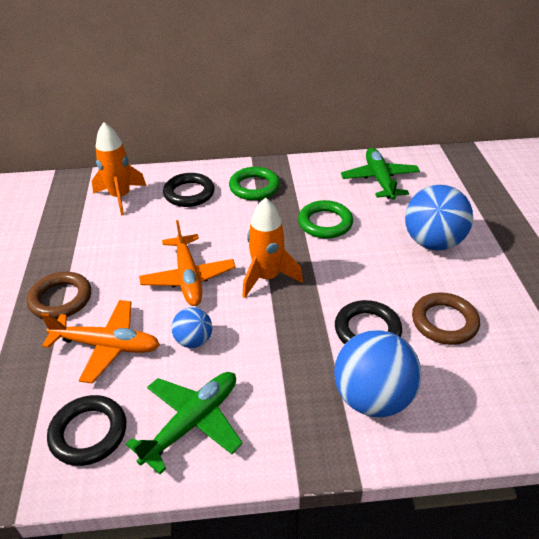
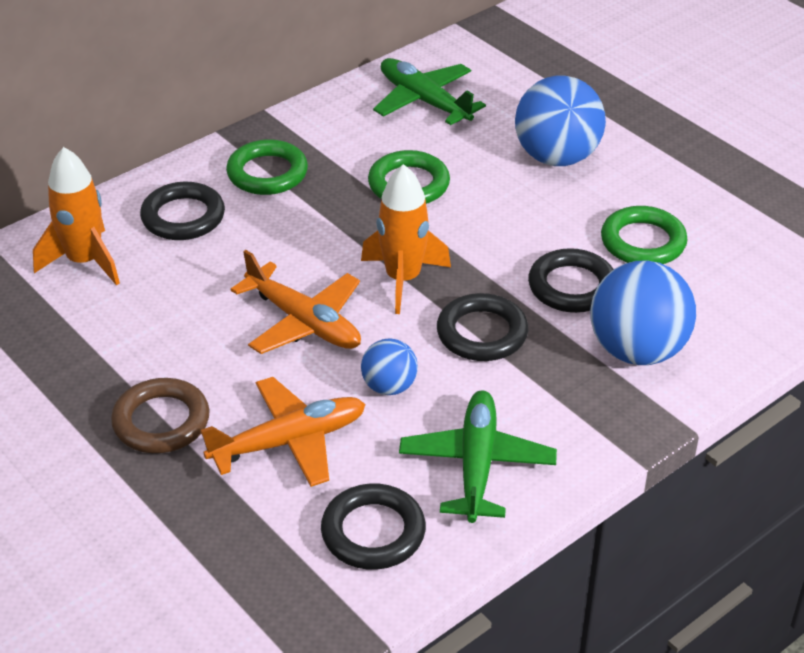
camera: 35 degrees left, 0 degrees up
brown ring [412,293,480,345] -> green ring [601,206,688,264]
none -> black ring [437,293,528,361]

